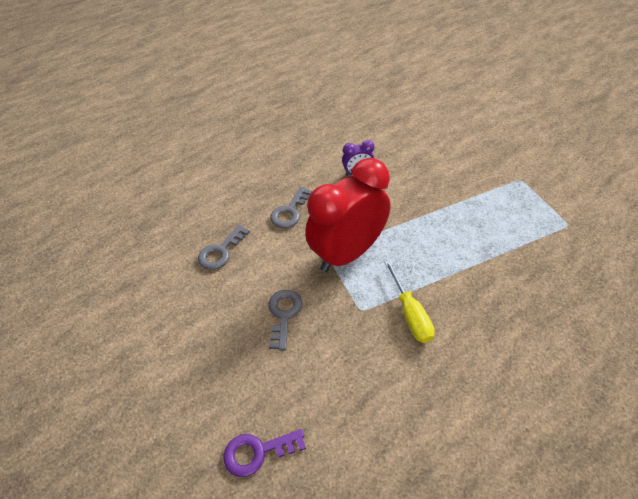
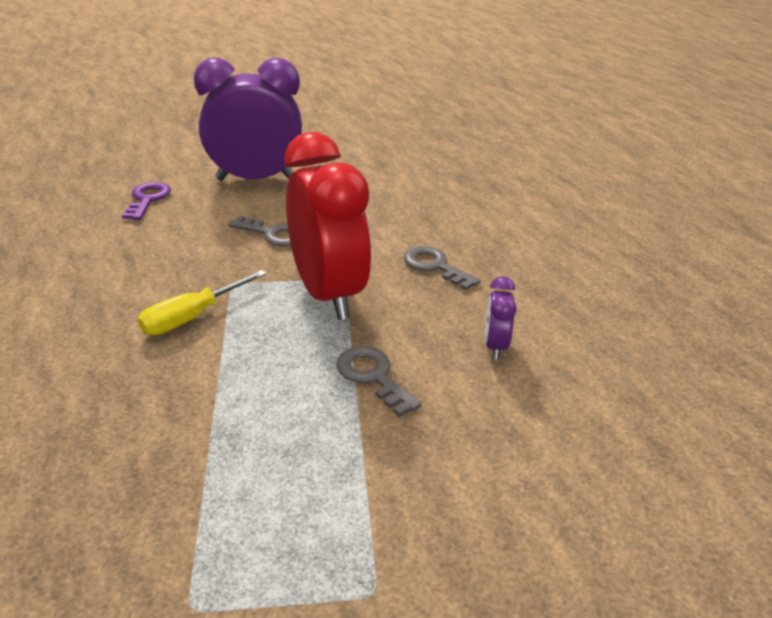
camera: 105 degrees right, 15 degrees down
grey key [198,225,250,270] -> grey key moved to [337,346,422,417]
yellow screwdriver [384,260,435,343] -> yellow screwdriver turned 45 degrees counterclockwise [138,270,266,335]
none -> purple clock [194,58,302,181]

